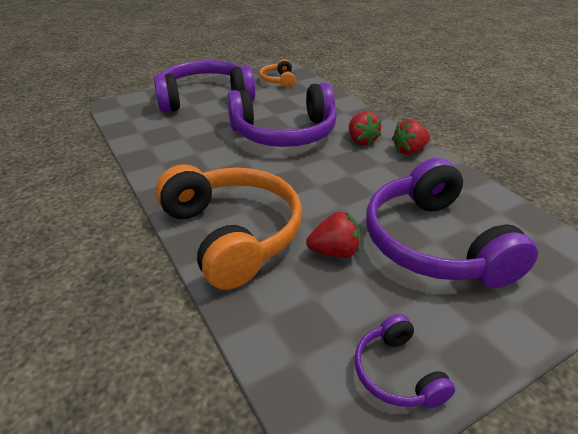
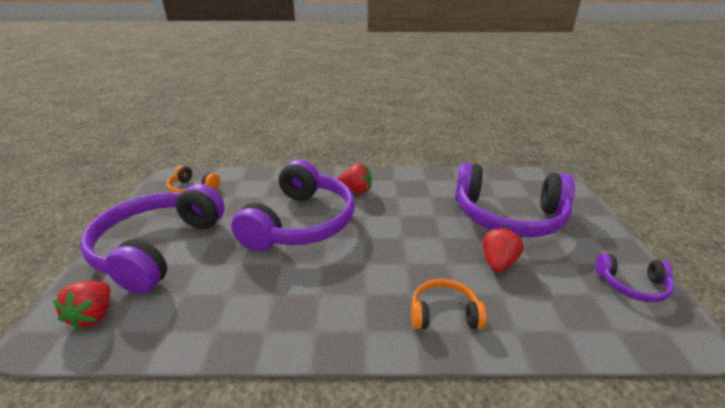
camera: 60 degrees left, 5 degrees down
orange headphones [156,164,303,290] -> orange headphones [411,279,487,329], size x0.46
red strawberry [392,120,430,155] -> red strawberry moved to [53,281,110,330]

